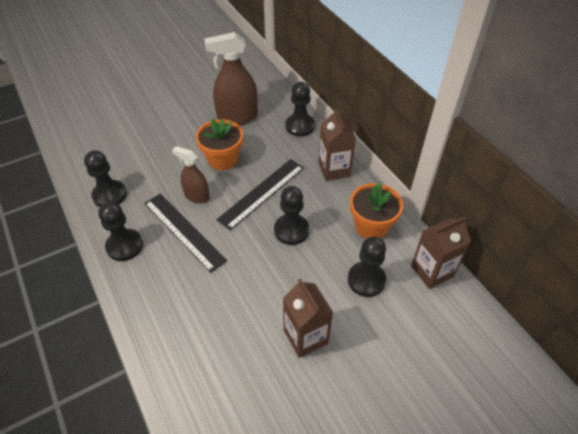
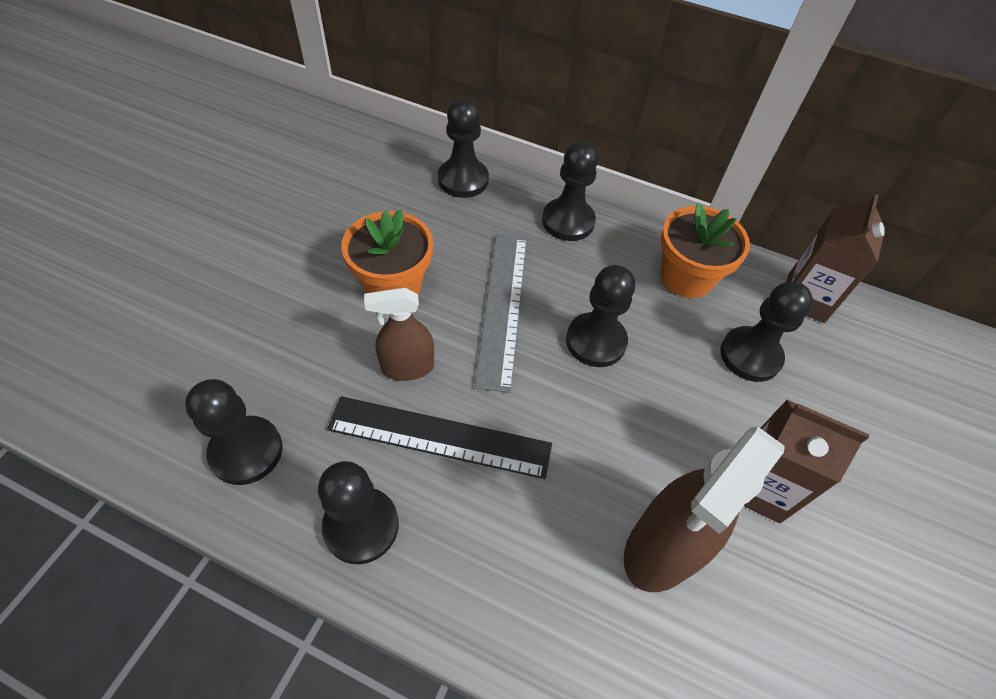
camera: 40 degrees left, 5 degrees up
brown spray bottle [204,32,258,125] -> brown spray bottle moved to [624,427,785,592]
black ruler [216,159,304,230] -> grey ruler [474,235,527,393]
brown carton [319,108,356,181] -> black pawn [542,141,598,241]

